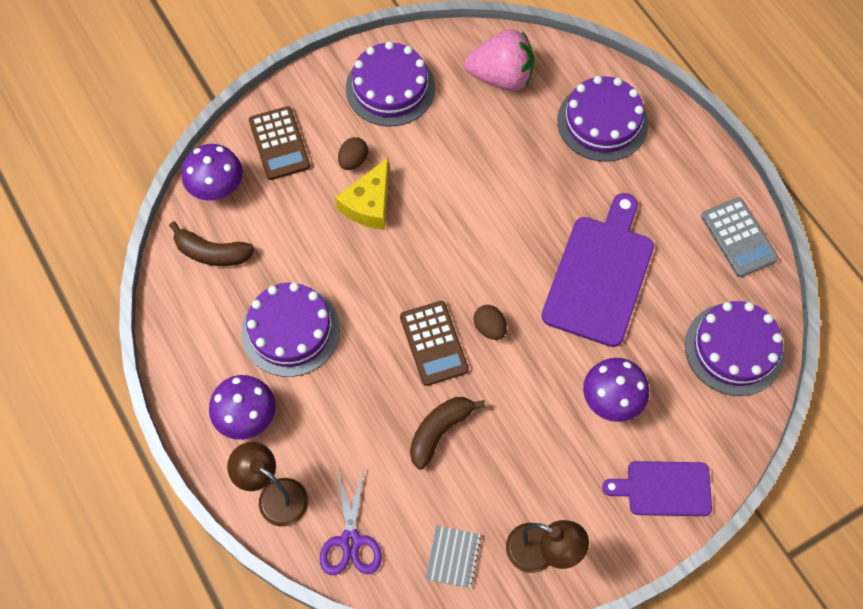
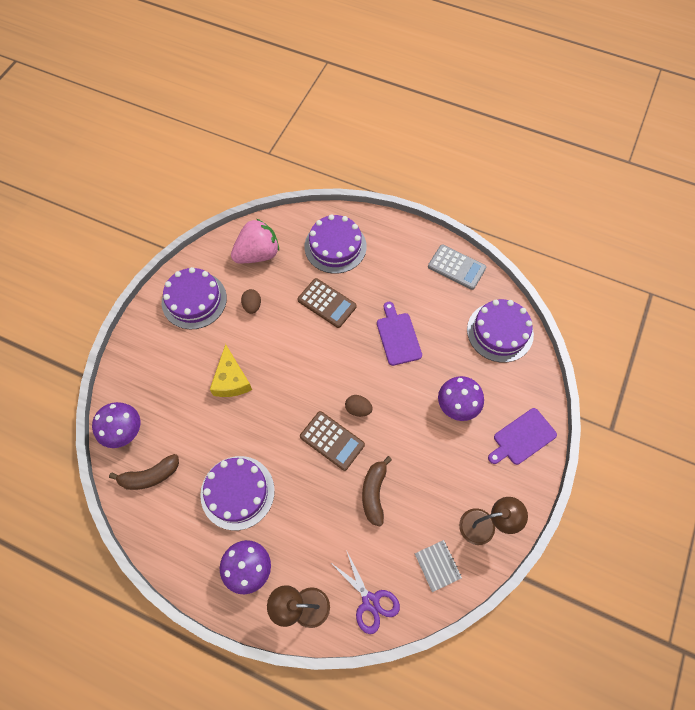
camera: 35 degrees left, 0 degrees up
brown calculator [249,106,310,180] -> brown calculator moved to [297,278,357,328]
brown egg [338,137,368,170] -> brown egg moved to [241,289,261,314]
purple cutting board [541,193,654,347] -> purple cutting board [377,302,422,366], size x0.60

